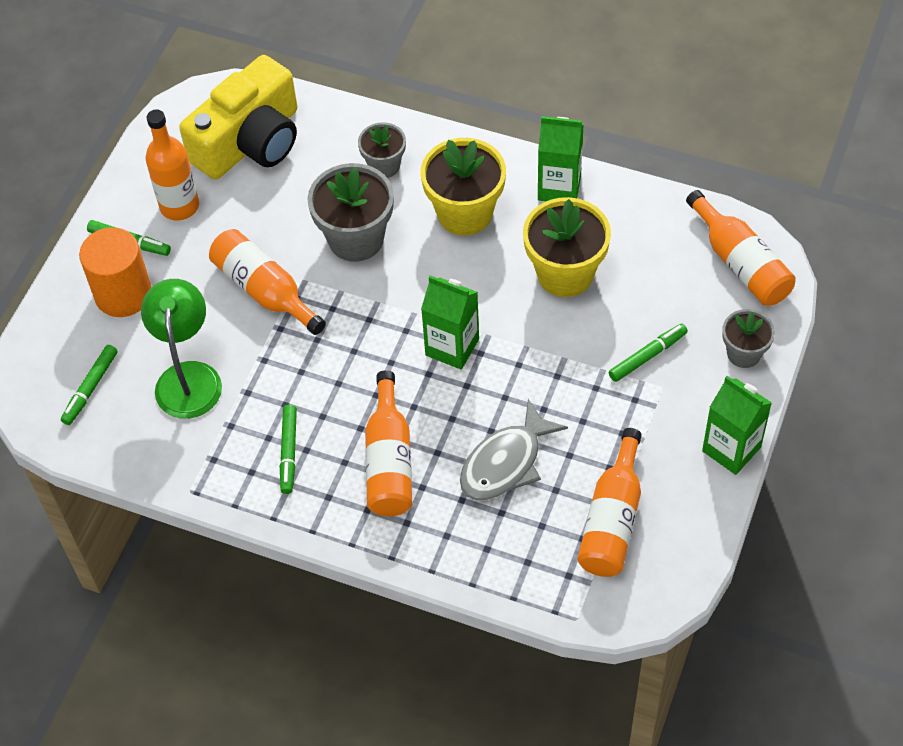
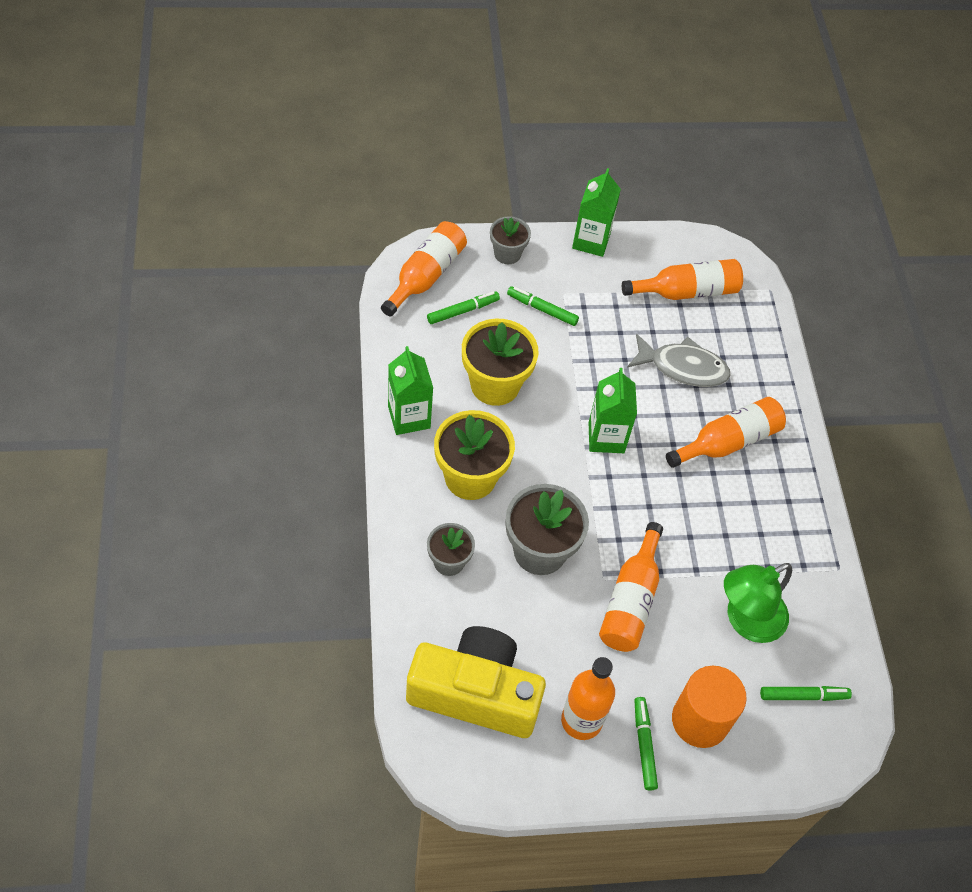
camera: 125 degrees left, 0 degrees up
green marker [280,405,297,494] -> green marker moved to [427,291,500,324]

